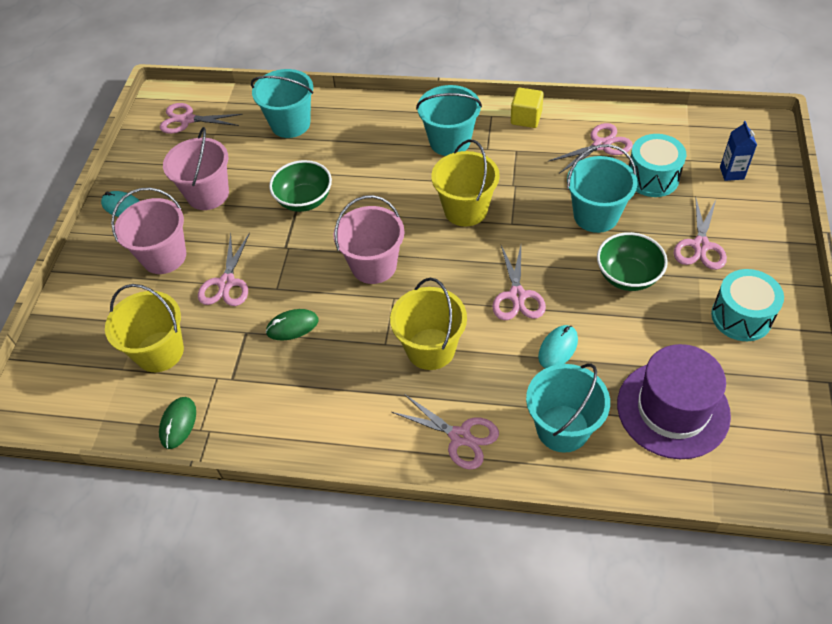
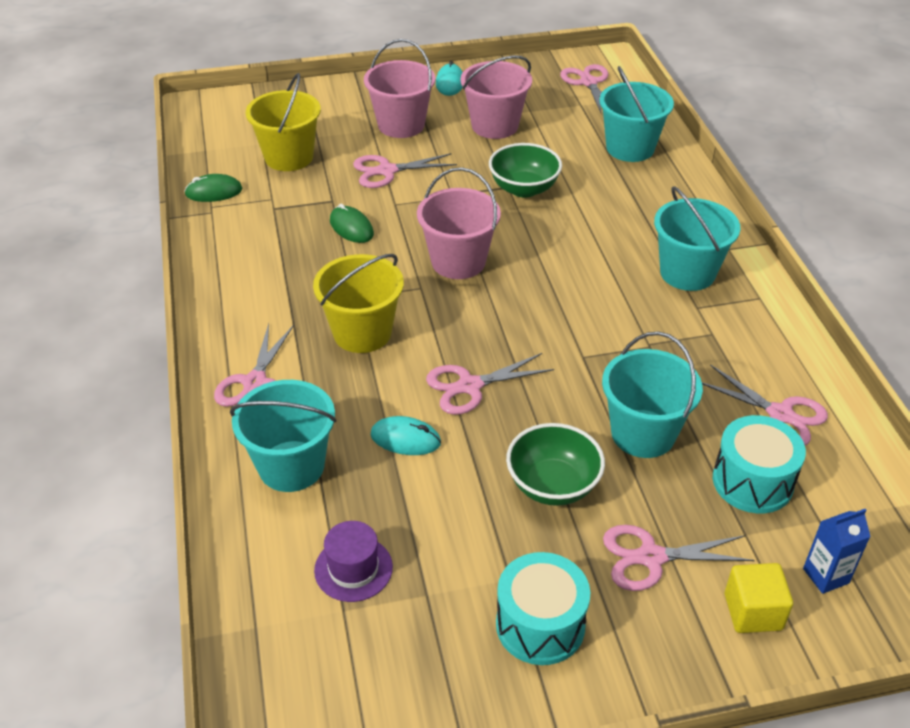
camera: 65 degrees right, 10 degrees down
yellow bucket [431,140,500,227] -> none
yellow cube [511,87,544,128] -> yellow cube moved to [725,563,793,633]
purple hat [617,344,731,459] -> purple hat [314,521,393,602], size x0.52

